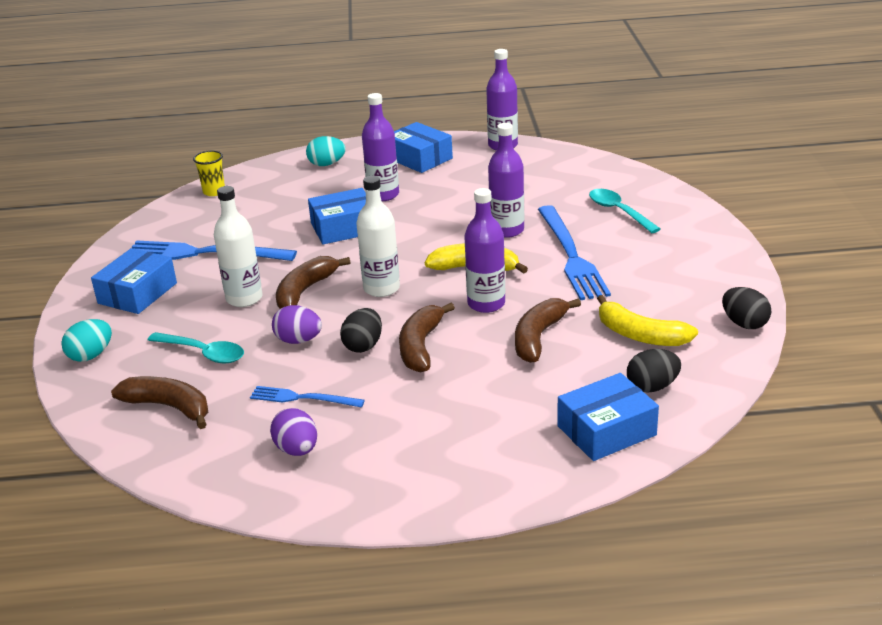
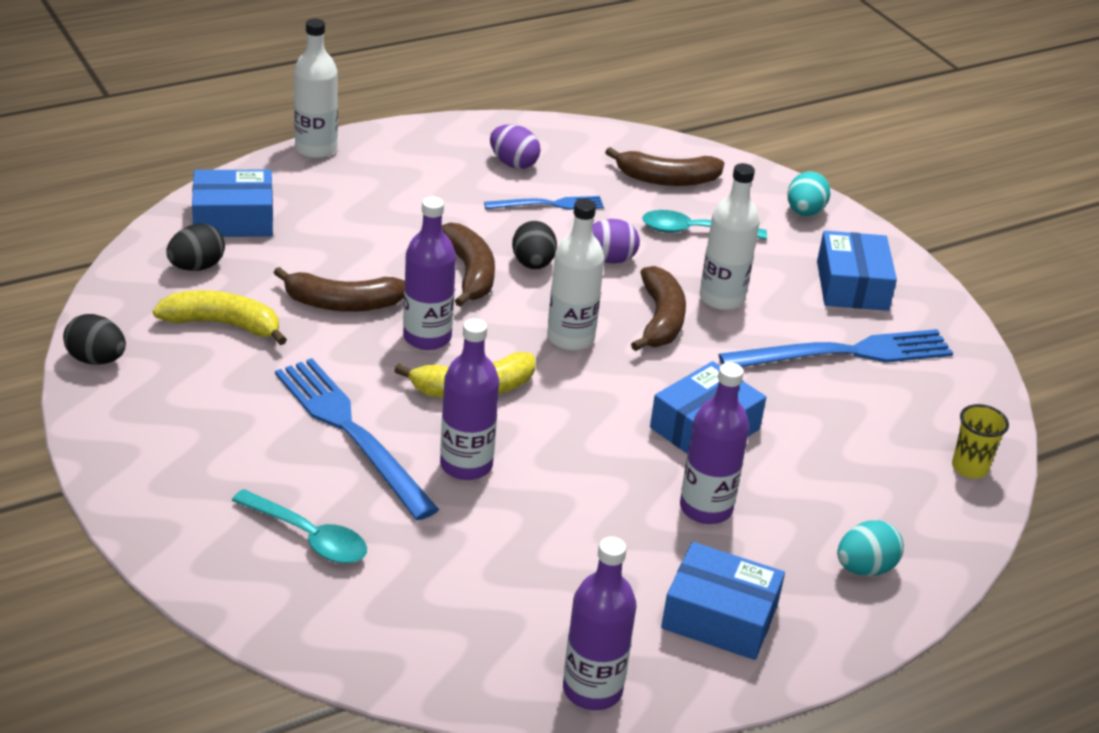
camera: 150 degrees right, 5 degrees up
brown banana [515,298,581,363] -> brown banana turned 90 degrees clockwise [274,267,405,312]
blue box [557,373,659,461] -> blue box turned 45 degrees clockwise [192,170,273,237]
none -> white bottle [294,19,338,159]

